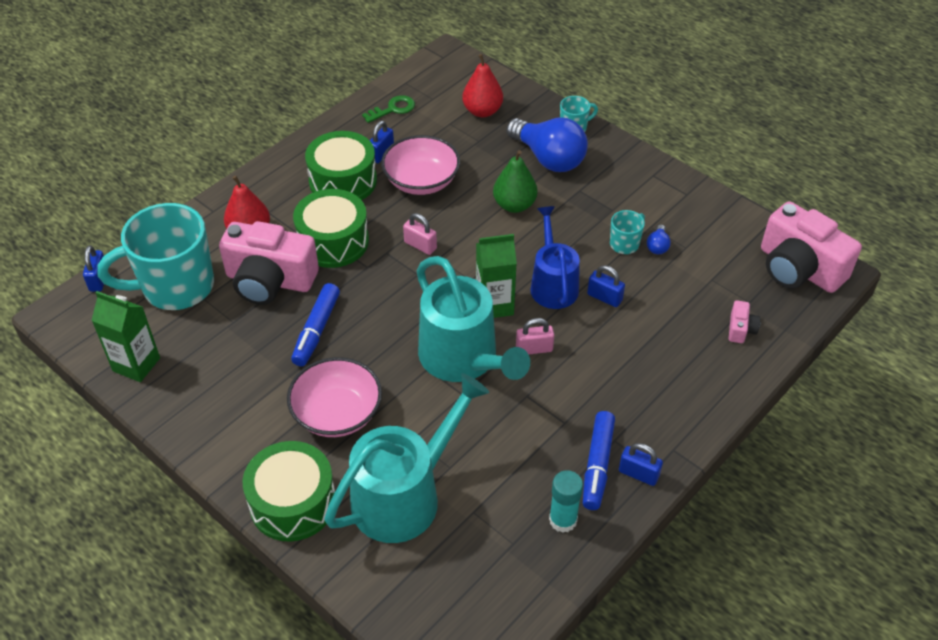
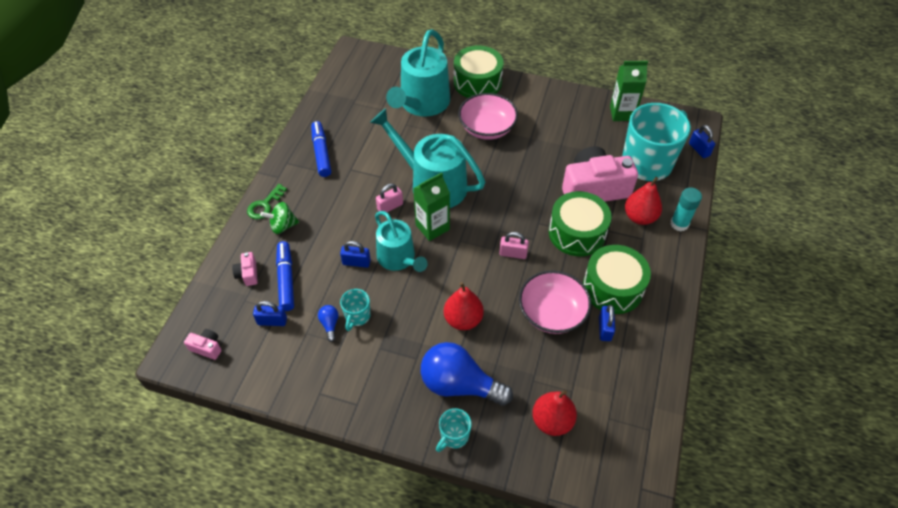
camera: 155 degrees right, 5 degrees up
blue marker [291,283,340,366] -> blue marker moved to [276,241,294,311]
green key [362,95,415,123] -> green key moved to [247,184,287,219]
green pear [493,150,538,213] -> red pear [444,282,484,330]
blue watering can [530,206,580,309] -> turquoise watering can [375,211,427,272]
turquoise glue stick [549,470,583,533] -> turquoise glue stick moved to [670,188,702,231]
blue padlock [619,443,663,486] -> blue padlock moved to [253,301,287,326]
pink camera [761,201,862,293] -> pink camera [184,329,222,360], size x0.42
none -> green spinning top [260,202,299,234]

